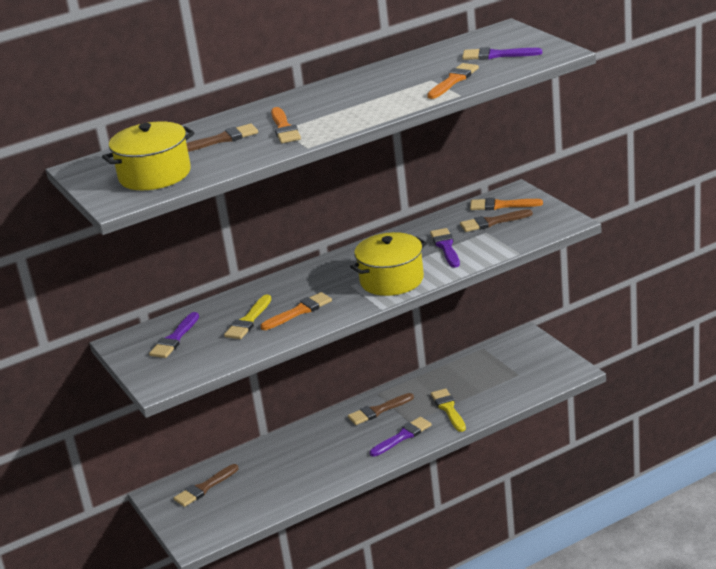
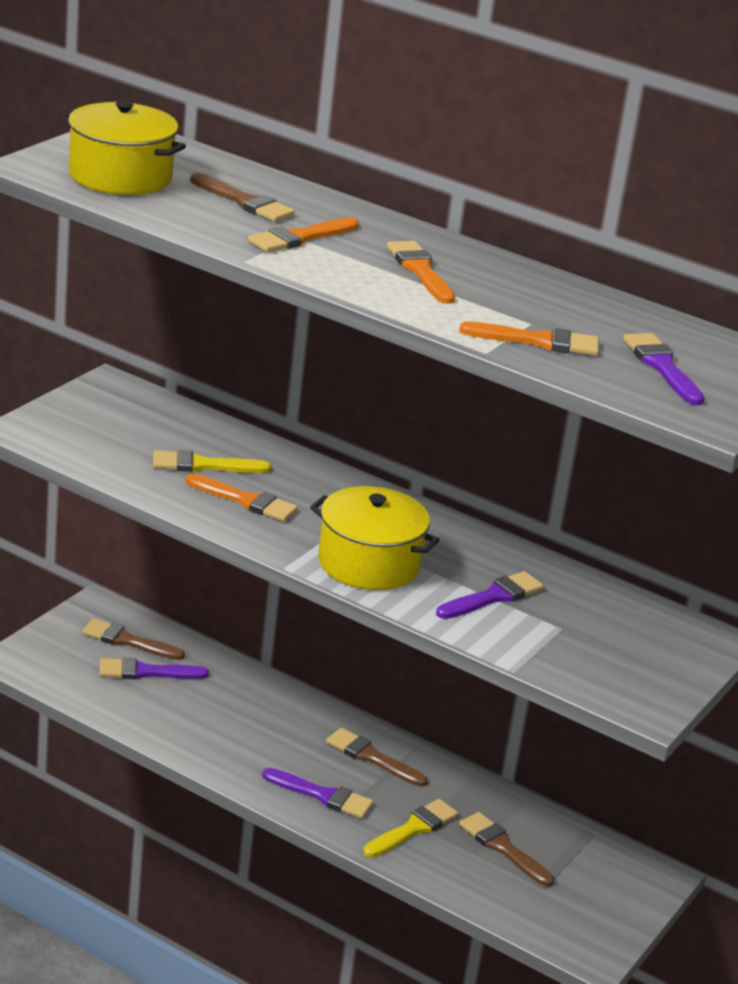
camera: 55 degrees right, 0 degrees up
purple brush [149,312,199,358] -> purple brush moved to [99,658,209,680]
brown brush [460,209,533,232] -> brown brush moved to [459,812,554,887]
orange brush [470,198,543,210] -> orange brush moved to [387,241,455,304]

